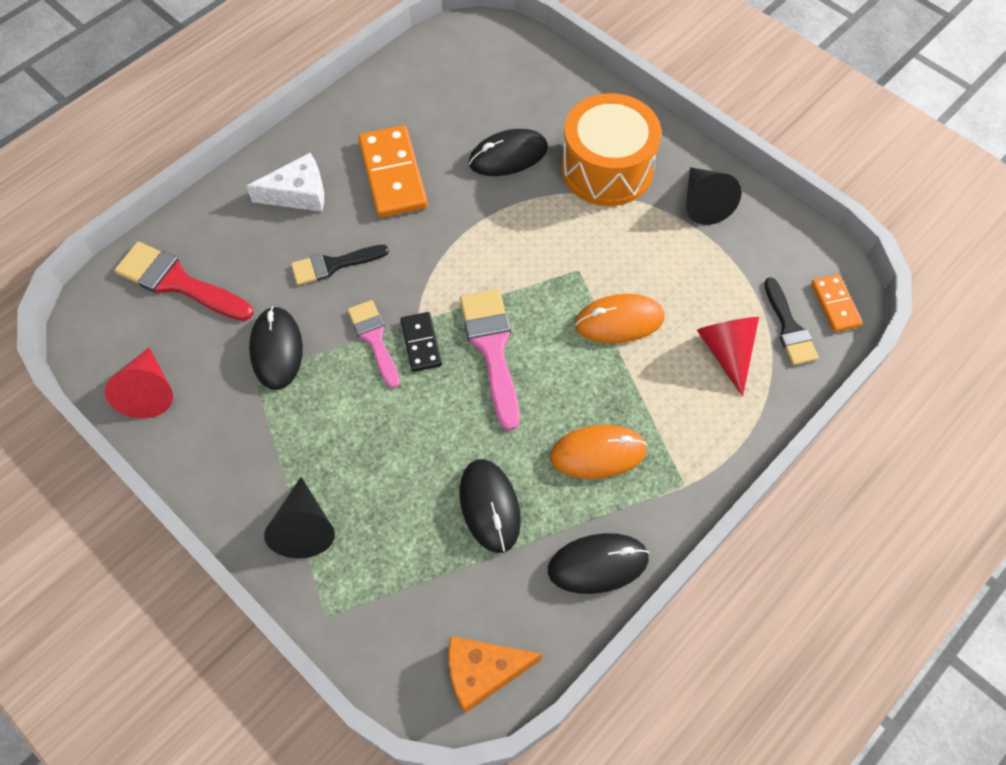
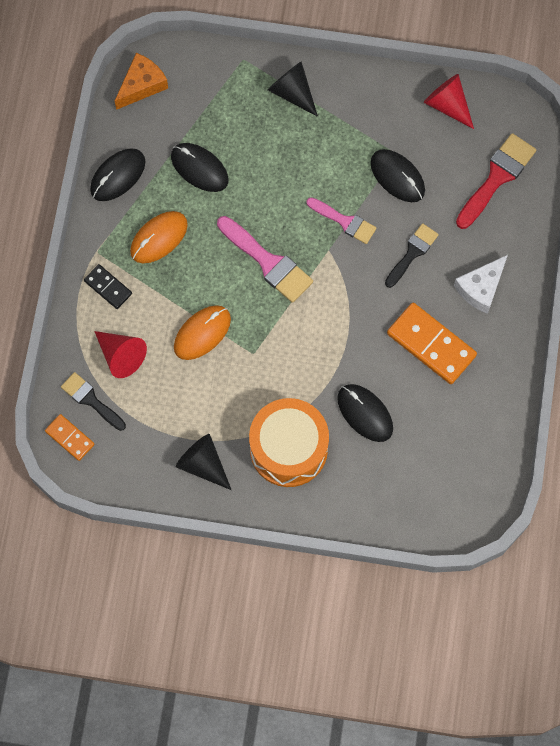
camera: 145 degrees right, 10 degrees up
red brush [114,242,254,321] -> red brush turned 45 degrees counterclockwise [456,133,536,229]
black domino [400,312,442,372] -> black domino moved to [84,264,132,309]
black mouse [469,129,548,176] -> black mouse turned 75 degrees counterclockwise [337,384,393,442]

